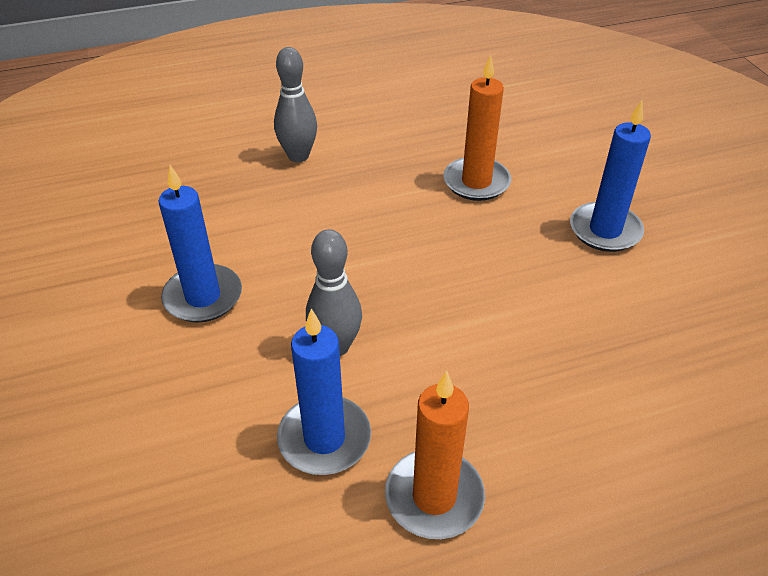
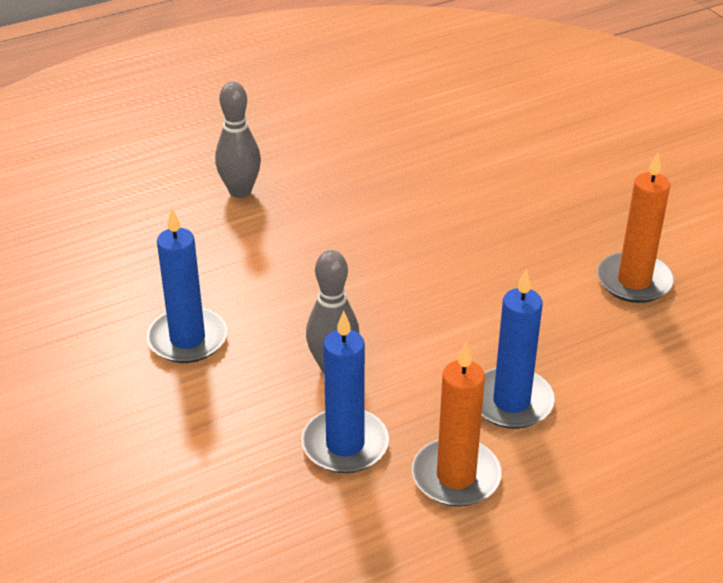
camera: 10 degrees left, 5 degrees down
orange candle [443,55,511,201] -> orange candle moved to [597,153,674,303]
blue candle [570,101,651,252] -> blue candle moved to [482,269,555,429]

